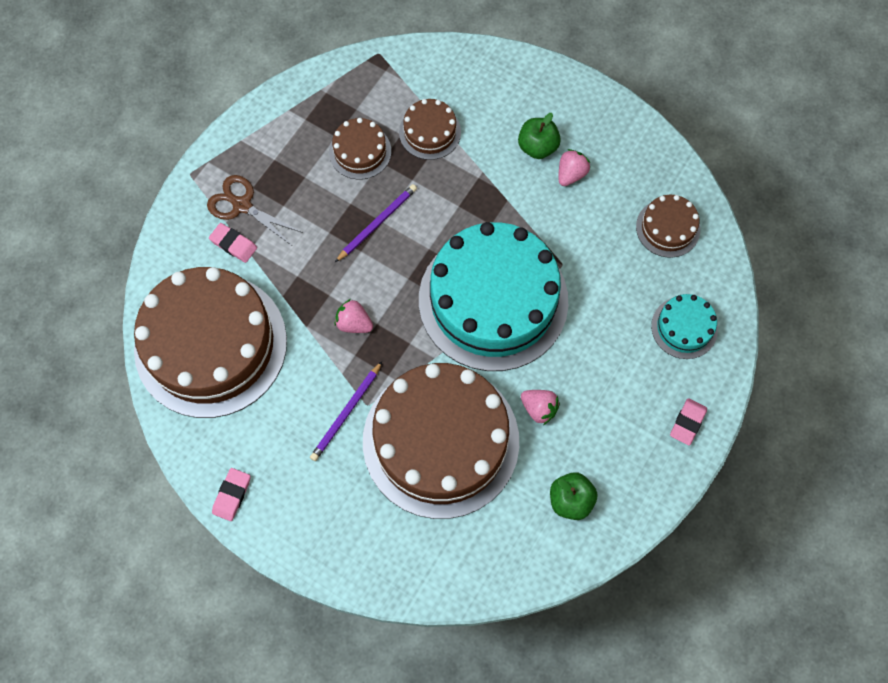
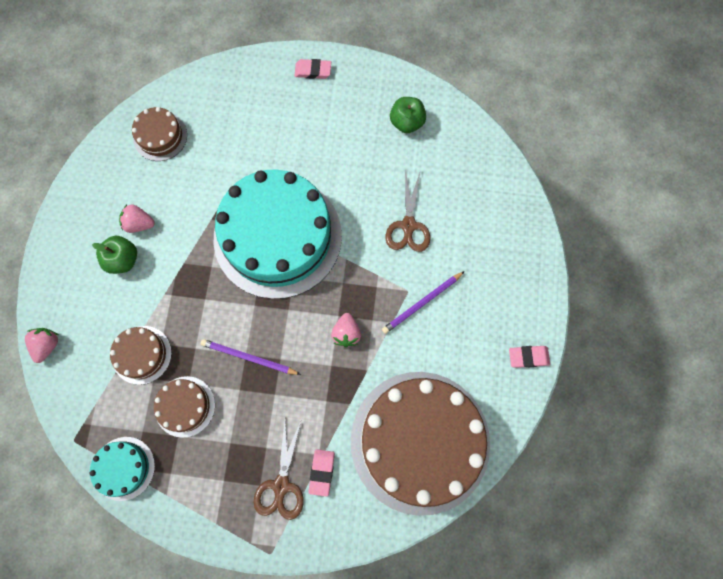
camera: 115 degrees left, 5 degrees up
purple pencil [310,361,382,461] -> purple pencil turned 135 degrees clockwise [382,271,465,334]
brown cake [363,363,519,519] -> brown scissors [386,170,431,252]
pink strawberry [521,390,560,425] -> pink strawberry moved to [25,328,58,363]
turquoise cake [651,294,718,359] -> turquoise cake moved to [90,437,155,501]

